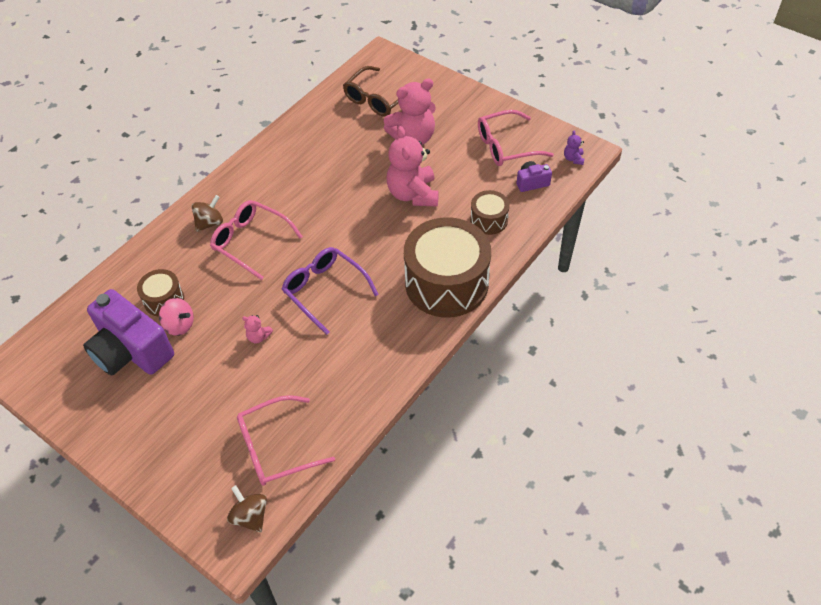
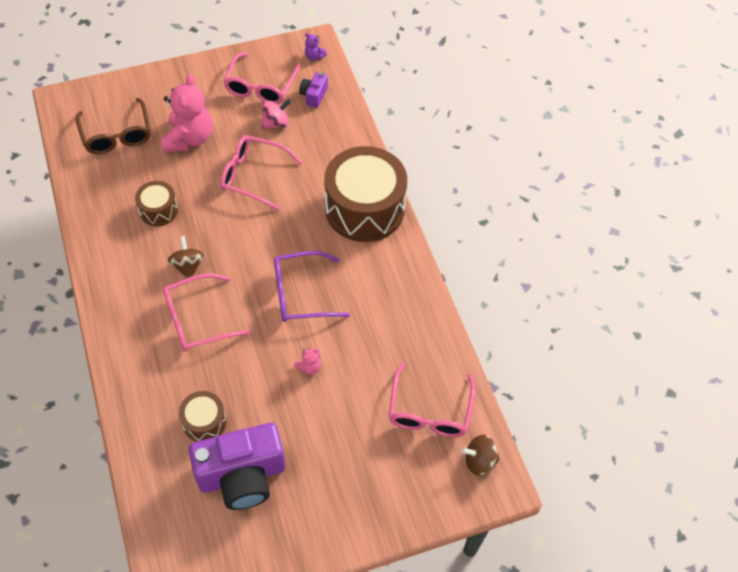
camera: 60 degrees left, 5 degrees up
pink spinning top [159,298,194,336] -> pink spinning top moved to [261,99,291,129]
brown spinning top [192,195,223,232] -> brown spinning top moved to [168,236,204,278]
pink teddy bear [387,126,439,206] -> pink glasses [220,135,303,211]
brown drum [470,190,510,235] -> brown drum moved to [135,181,178,226]

